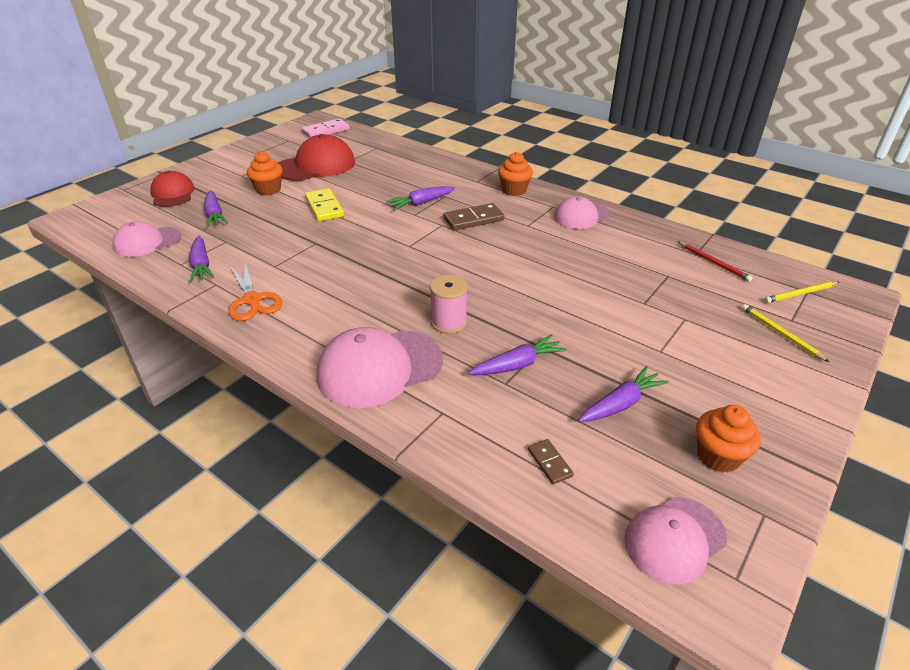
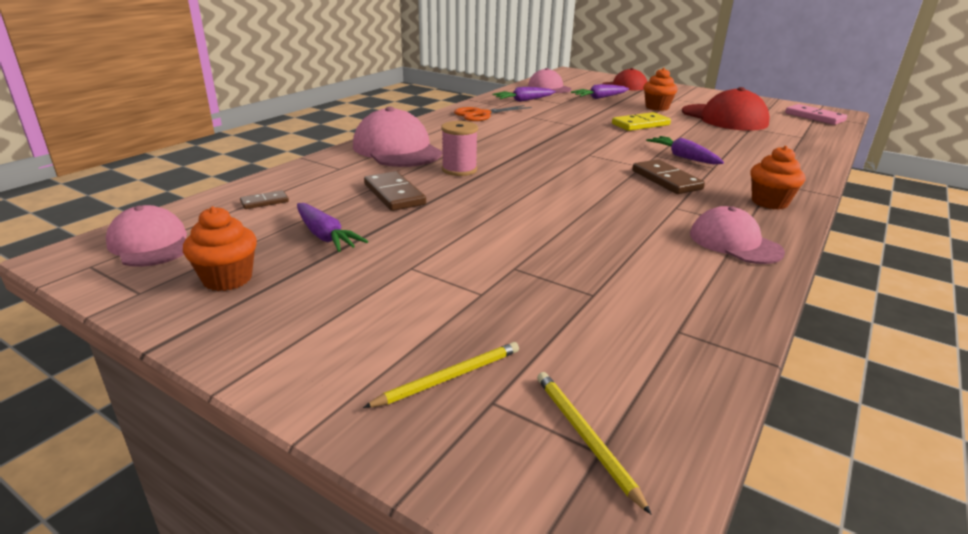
camera: 85 degrees right, 10 degrees down
purple carrot [468,334,567,375] -> brown domino [364,171,426,211]
red pencil [678,242,752,282] -> none

